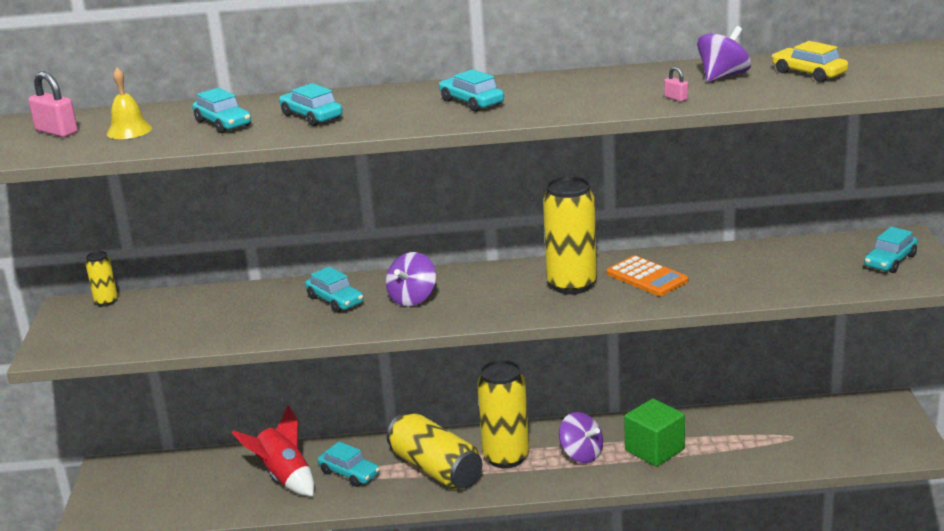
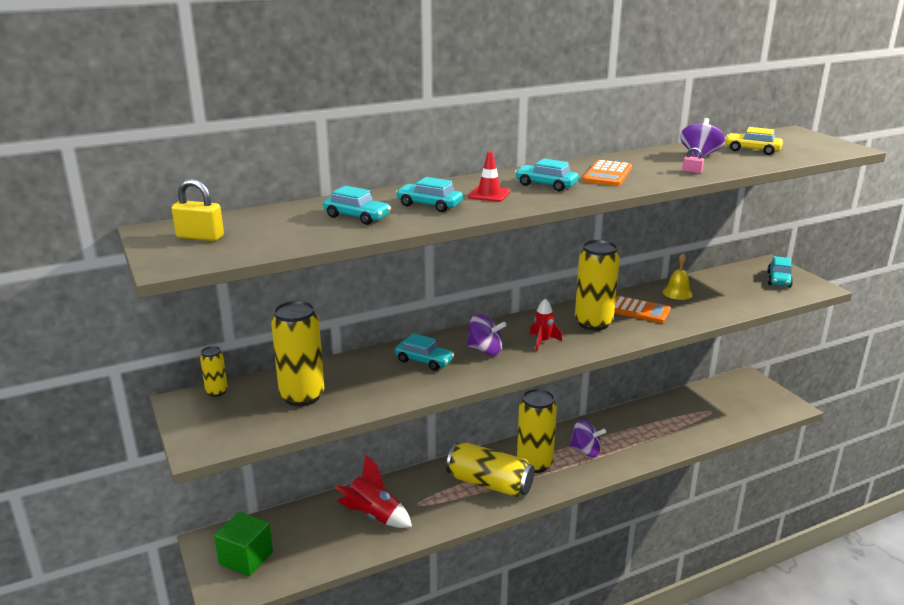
camera: 25 degrees left, 0 degrees up
pink padlock [28,71,78,137] -> yellow padlock [171,179,224,241]
yellow bell [107,68,152,139] -> yellow bell moved to [663,253,693,300]
turquoise car [318,441,380,487] -> none
purple spinning top [386,252,436,306] -> purple spinning top turned 75 degrees counterclockwise [466,314,507,355]
green cube [624,399,685,467] -> green cube moved to [214,512,273,576]
none -> yellow can [271,301,324,406]
none -> red traffic cone [468,151,510,202]
none -> red rocket [530,299,562,351]
none -> orange calculator [583,160,632,186]

